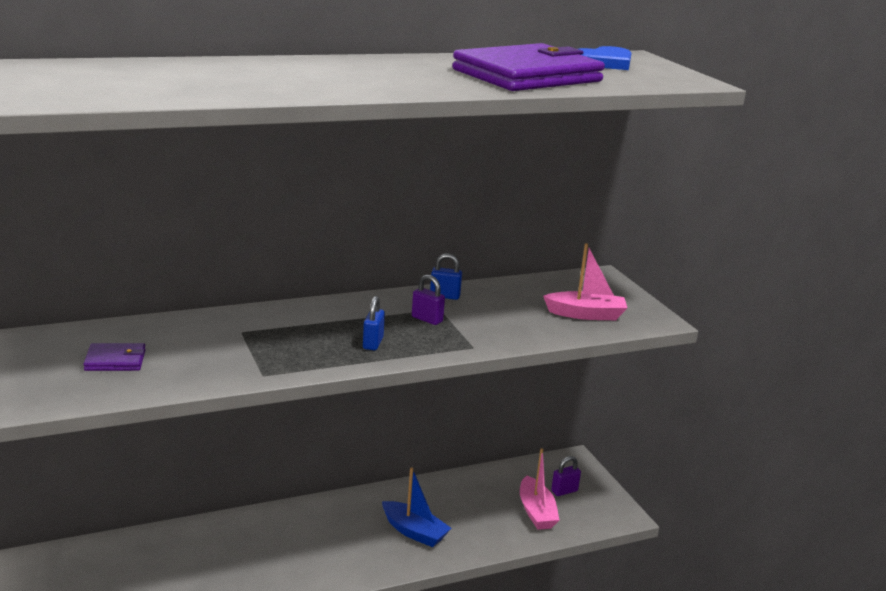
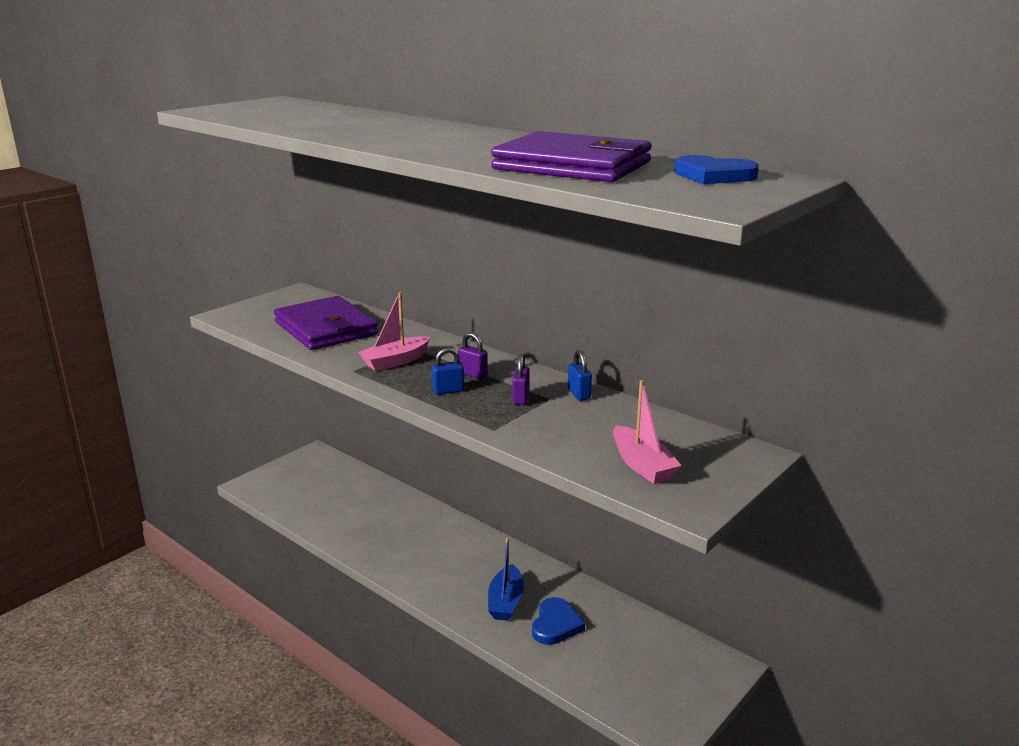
camera: 65 degrees right, 0 degrees up
purple wallet [83,343,146,371] -> purple wallet [274,296,378,350], size x2.30
pink boat [520,448,560,530] -> pink boat moved to [358,292,430,371]
purple padlock [551,456,581,496] -> purple padlock moved to [458,332,488,379]
none -> blue heart [532,597,585,645]

